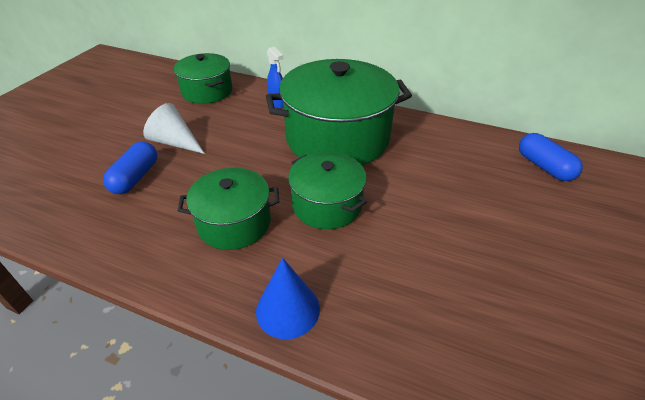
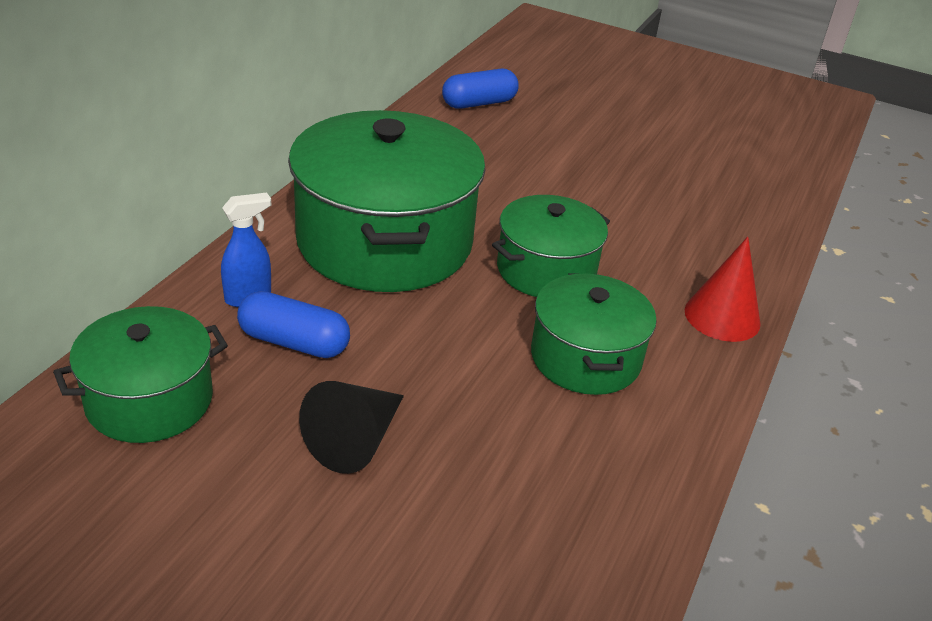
camera: 90 degrees left, 5 degrees down
blue capsule [103,142,157,194] -> blue capsule moved to [237,291,350,358]
white cone [143,103,205,154] -> black cone [299,381,404,474]
blue cone [256,258,320,339] -> red cone [685,237,761,342]

